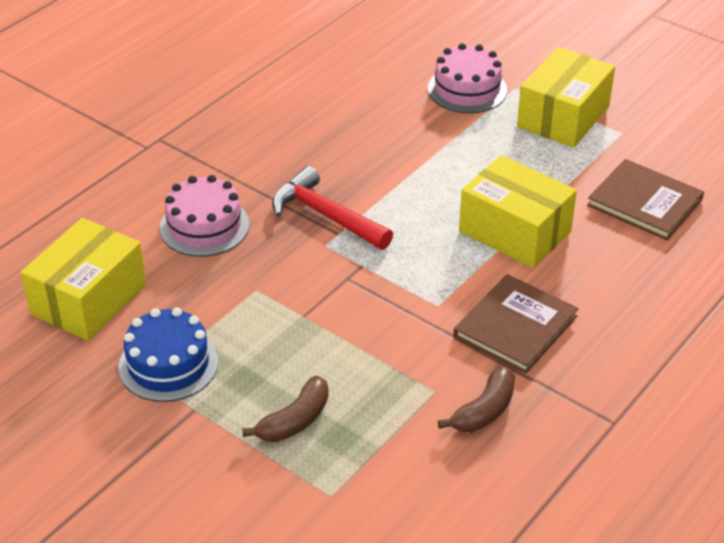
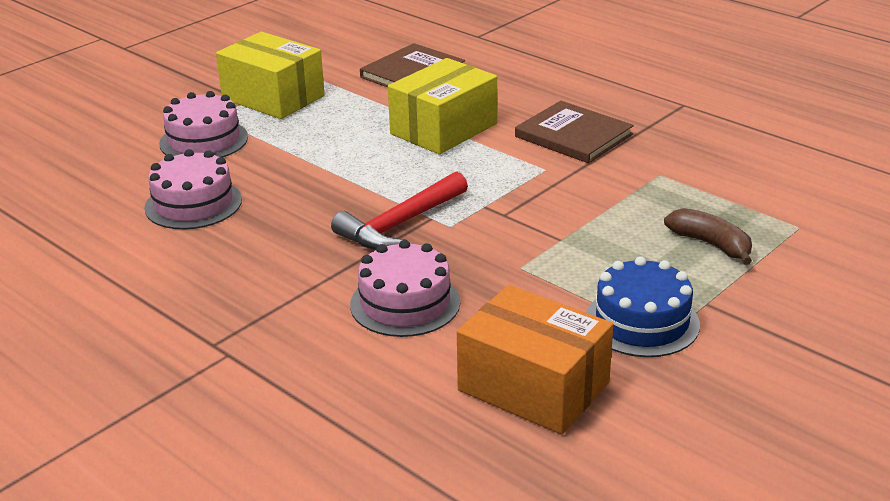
camera: 85 degrees left, 10 degrees down
yellow box [21,218,146,341] -> orange box [457,285,613,434]
brown banana [438,365,515,432] -> none
none -> pink cake [144,149,242,229]

